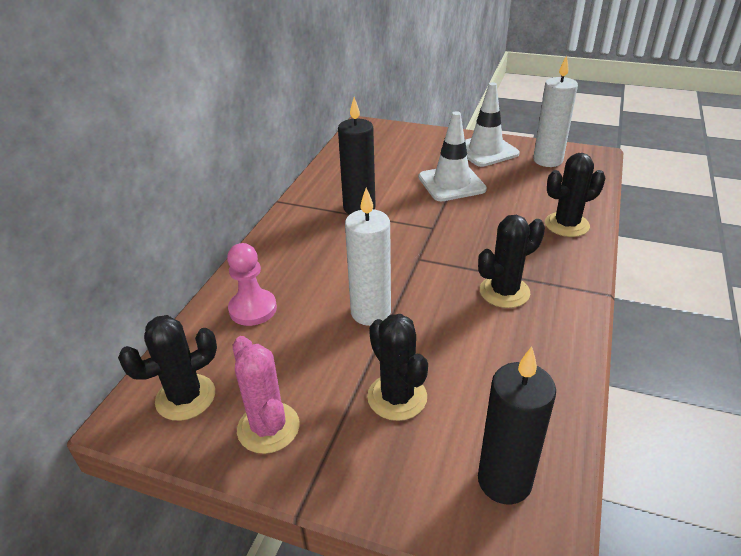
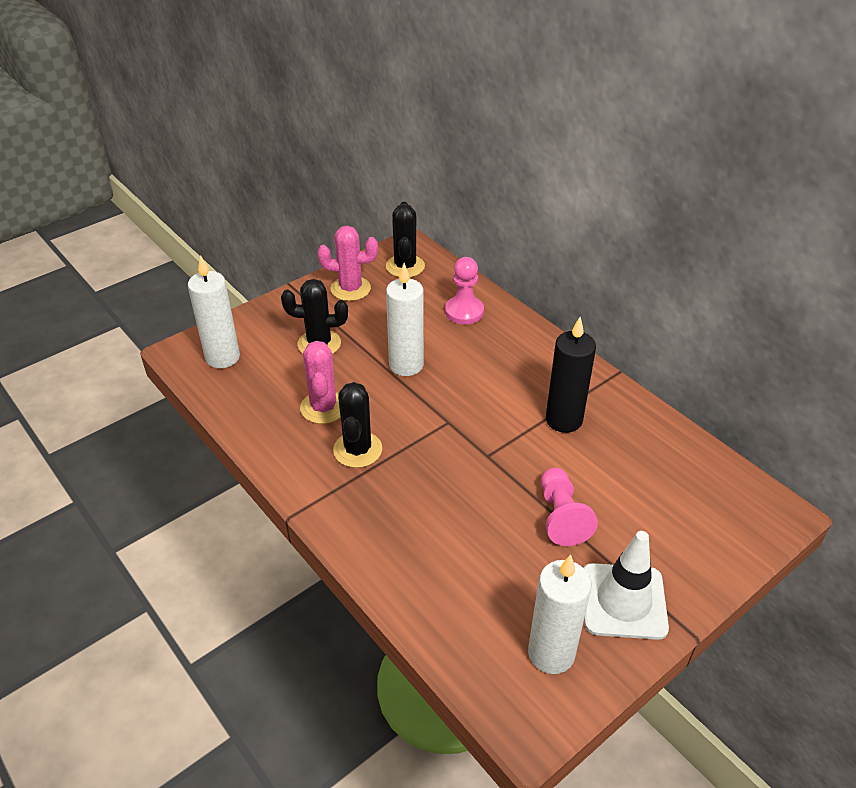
camera: 120 degrees right, 5 degrees up
white traffic cone [419,111,487,201] -> pink pawn [541,468,598,546]
black candle [478,347,556,505] -> white candle [188,255,240,368]
black cactus [545,153,605,237] -> none
none -> pink cactus [300,341,341,424]

